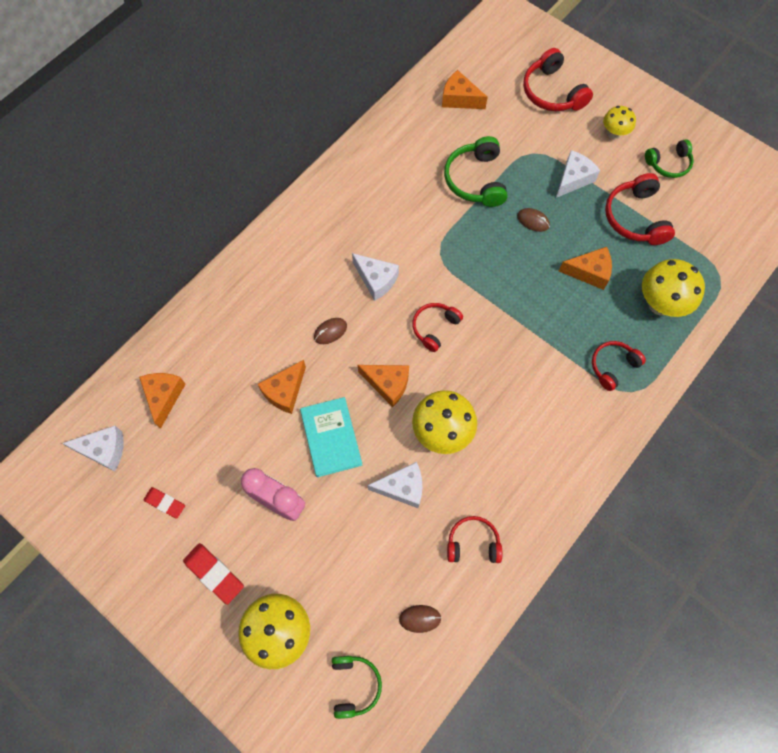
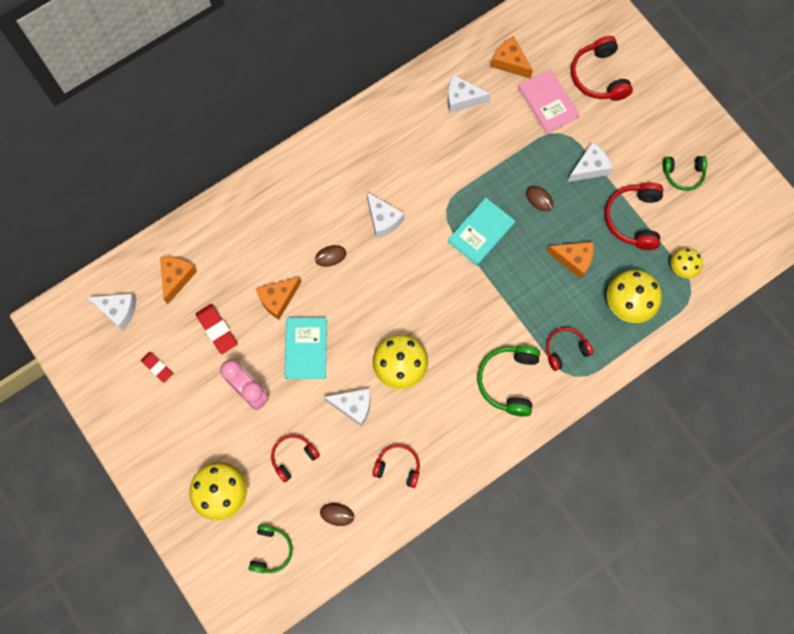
camera: 15 degrees right, 5 degrees up
red eraser [183,543,244,605] -> red eraser moved to [196,304,237,354]
orange cheese [358,365,409,407] -> none
red headphones [412,303,463,352] -> red headphones moved to [271,435,320,483]
green headphones [444,136,508,207] -> green headphones moved to [477,345,540,417]
yellow mushroom [603,106,636,140] -> yellow mushroom moved to [671,248,703,278]
none -> white cheese [447,75,491,113]
none -> turquoise book [448,198,515,266]
none -> pink book [518,69,579,134]

